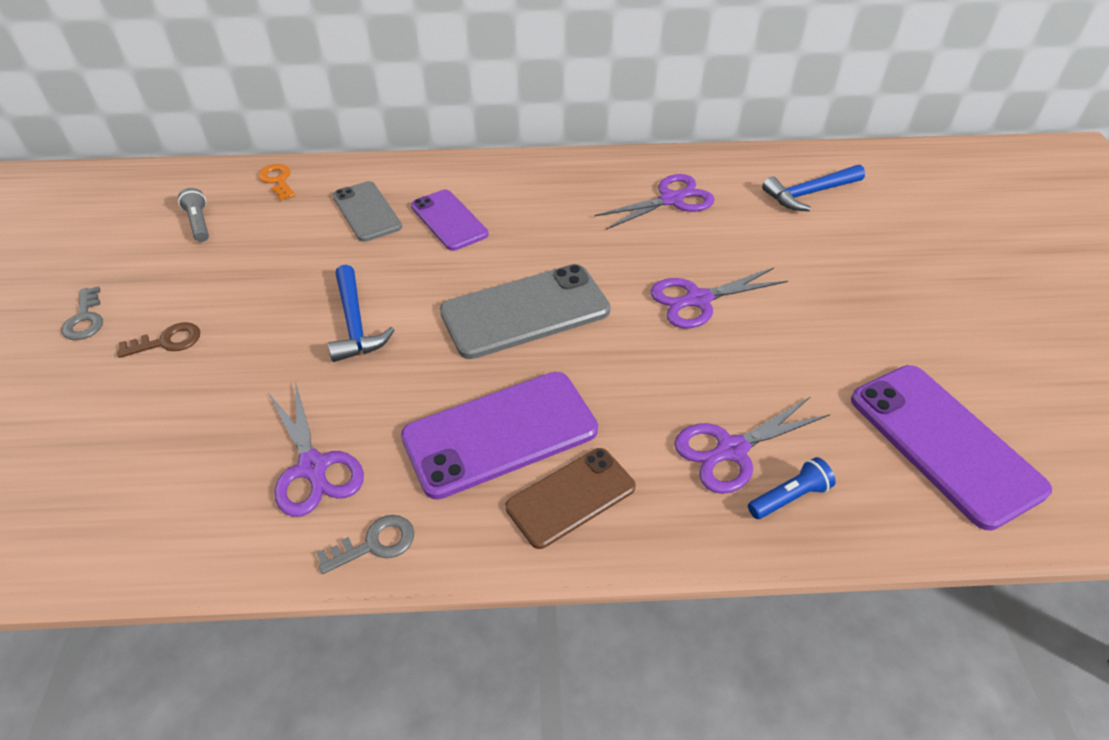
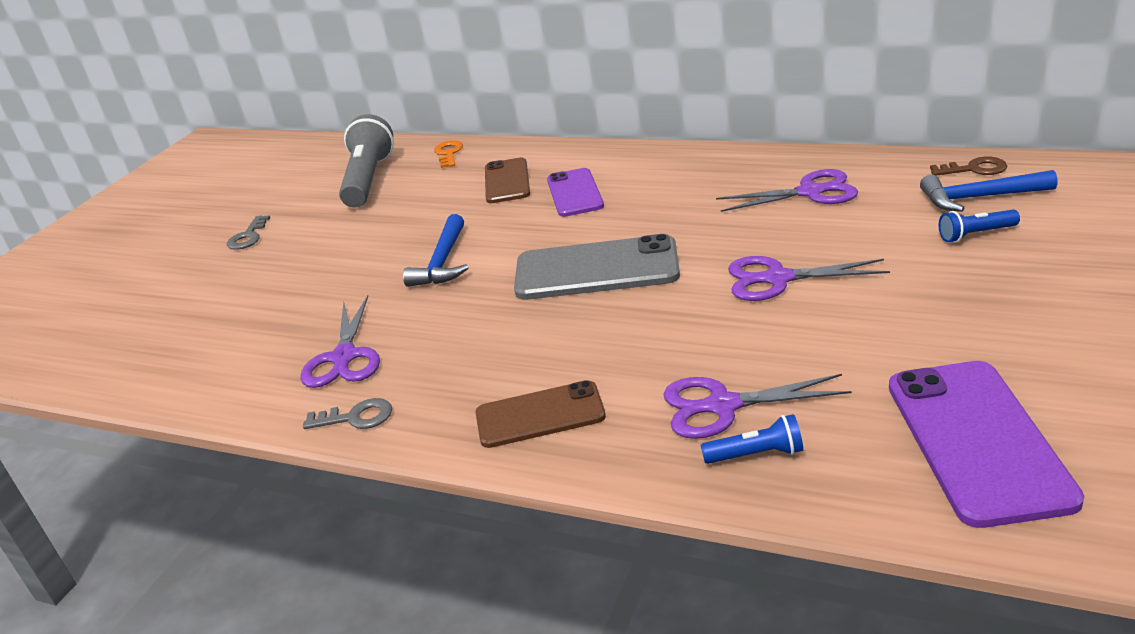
camera: 30 degrees right, 15 degrees down
brown key [117,322,200,358] -> brown key moved to [930,156,1007,176]
grey flashlight [178,188,209,242] -> grey flashlight [339,114,394,208], size x2.13
grey phone [333,181,402,242] -> brown phone [485,157,530,203]
purple phone [401,372,598,500] -> none
none -> blue flashlight [939,209,1020,242]

